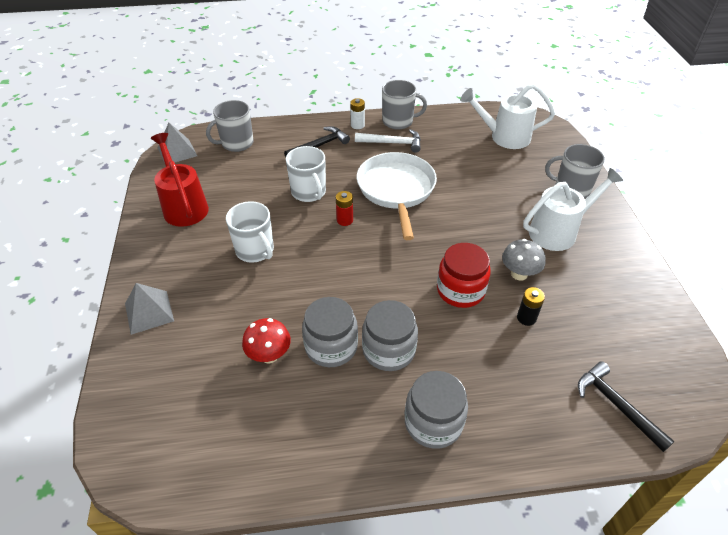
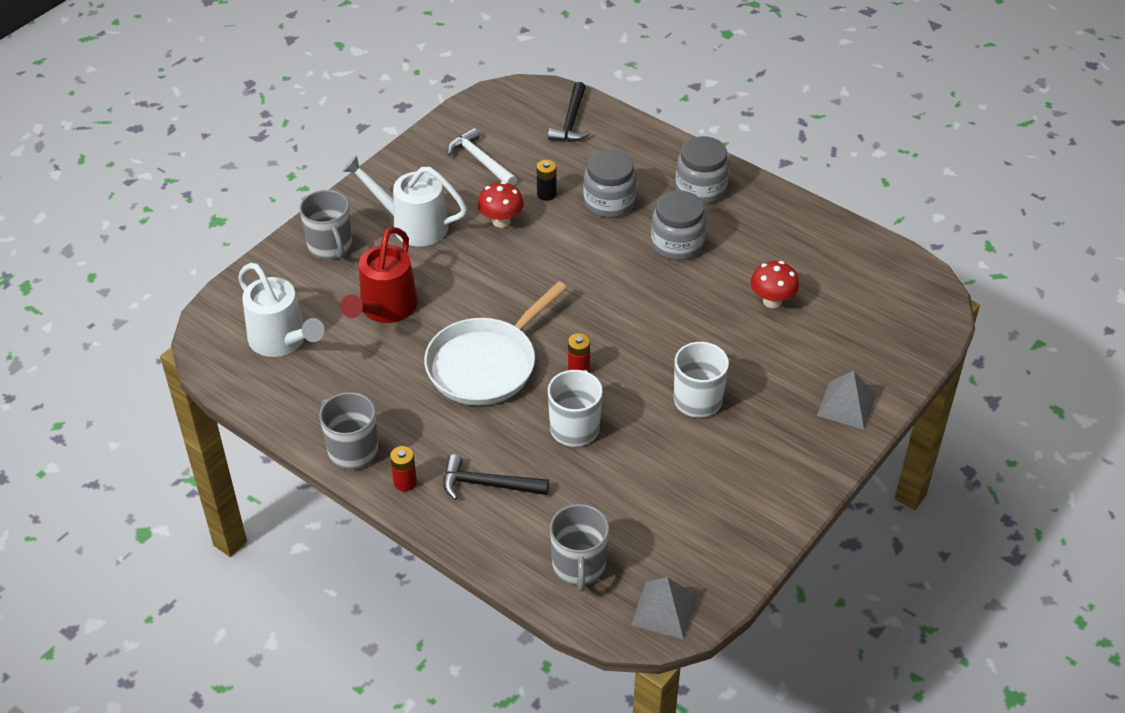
camera: 135 degrees left, 0 degrees up
red watering can [151,133,209,227] -> red watering can moved to [340,227,418,323]
grey mug [206,100,254,152] -> grey mug turned 75 degrees clockwise [550,504,609,592]
grey jar [302,297,358,367] -> grey jar moved to [583,150,636,218]
white battery [350,98,365,129] -> red battery [390,446,417,491]
white hammer [355,129,421,153] -> white hammer moved to [448,128,517,186]
red jar [437,243,491,308] -> none
grey mushroom [502,239,546,281] -> red mushroom [478,181,524,228]

